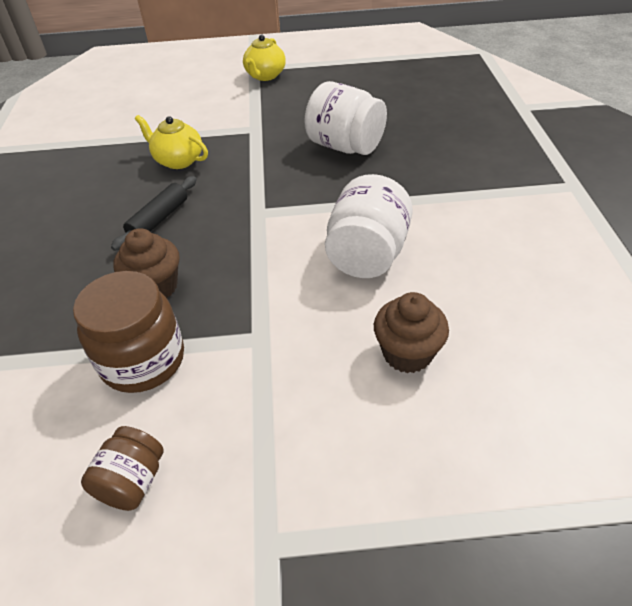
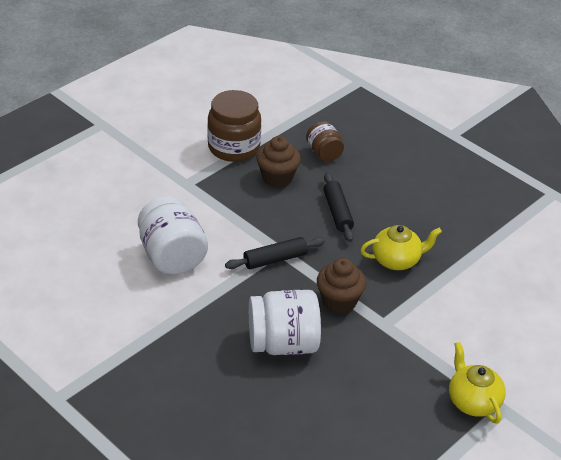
camera: 135 degrees right, 5 degrees down
brown jar [81,426,164,511] -> brown jar moved to [306,121,344,161]
brown cupcake [374,292,449,373] -> brown cupcake moved to [317,258,366,314]
none -> black rolling pin [225,237,325,269]

